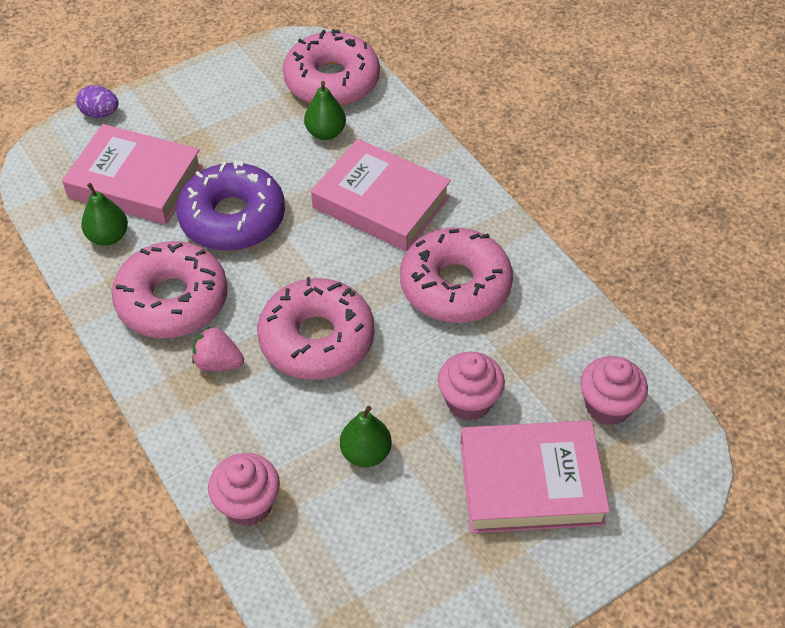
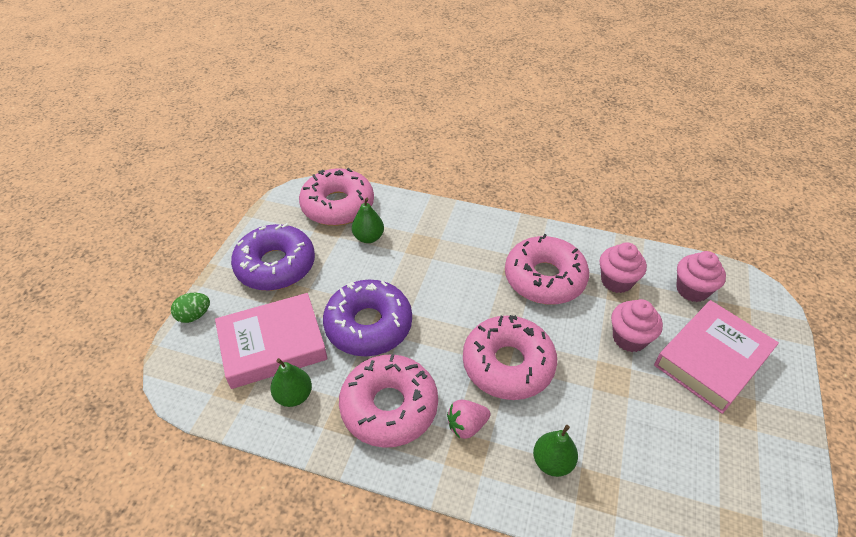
camera: 40 degrees left, 5 degrees down
purple egg [76,85,119,118] -> green egg [171,293,210,323]
pink cupcake [208,453,280,526] -> pink cupcake moved to [600,242,647,293]
pink book [311,139,451,252] -> none
green pear [340,406,392,467] -> green pear moved to [533,425,578,477]
none -> purple donut [231,223,315,291]

